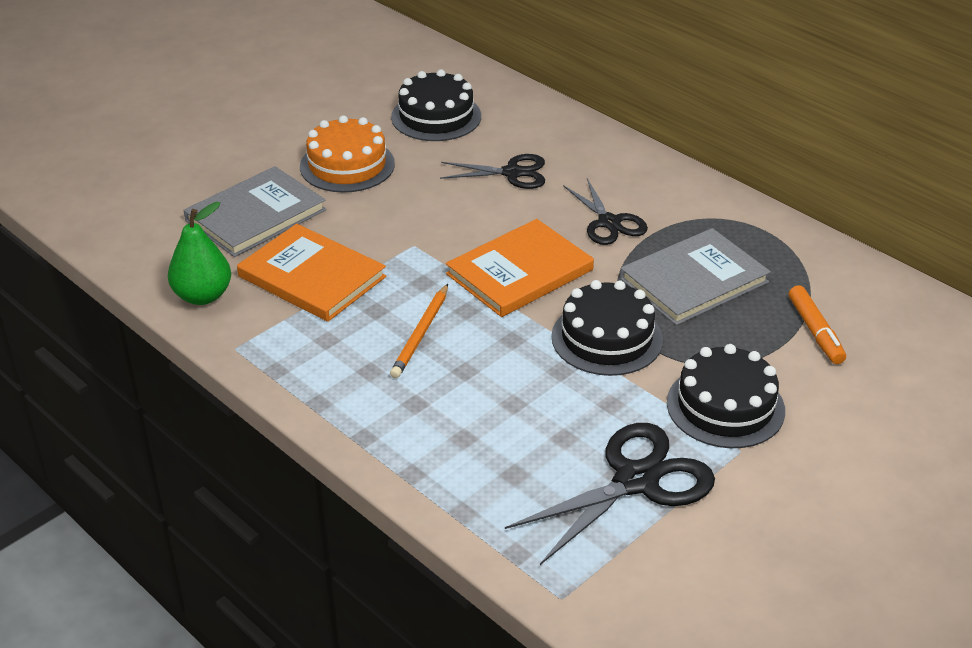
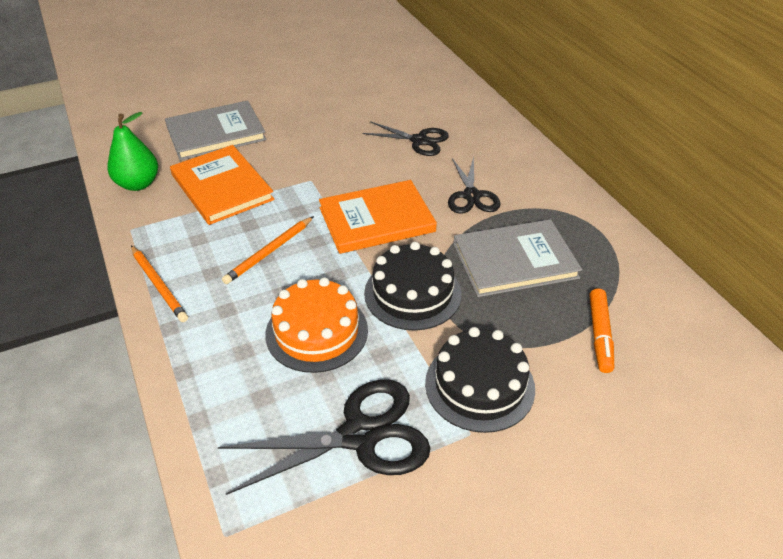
camera: 20 degrees right, 5 degrees up
orange cake [300,115,395,193] -> orange cake moved to [265,277,368,373]
black cake [391,69,481,141] -> none
none -> orange pencil [131,245,188,322]

